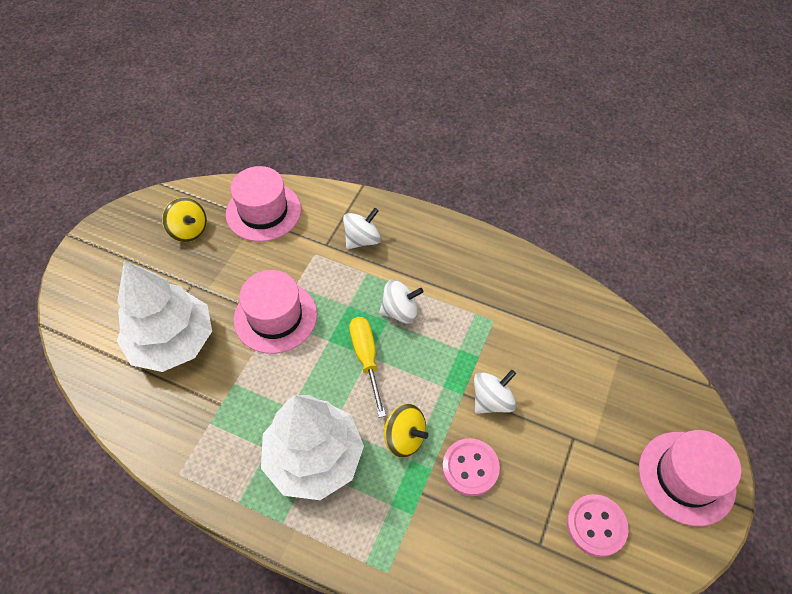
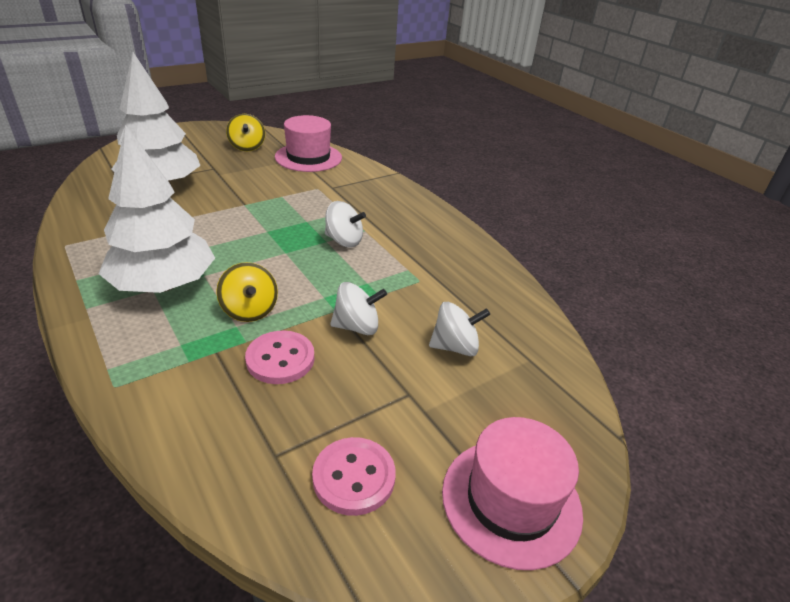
camera: 30 degrees right, 20 degrees down
pink hat [234,270,317,354] -> none
white spinning top [343,208,381,249] -> white spinning top moved to [429,302,490,356]
yellow screwdriver [349,317,386,418] -> none

